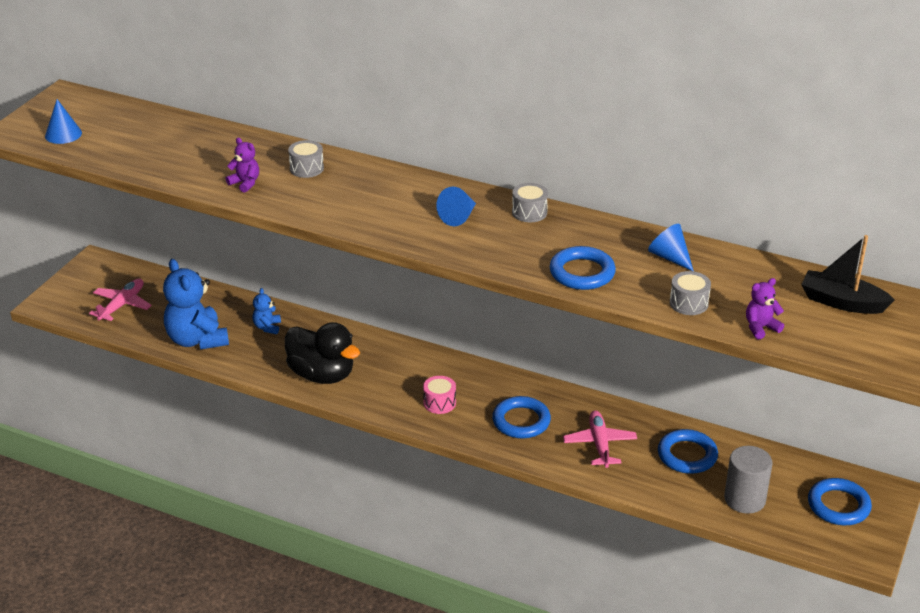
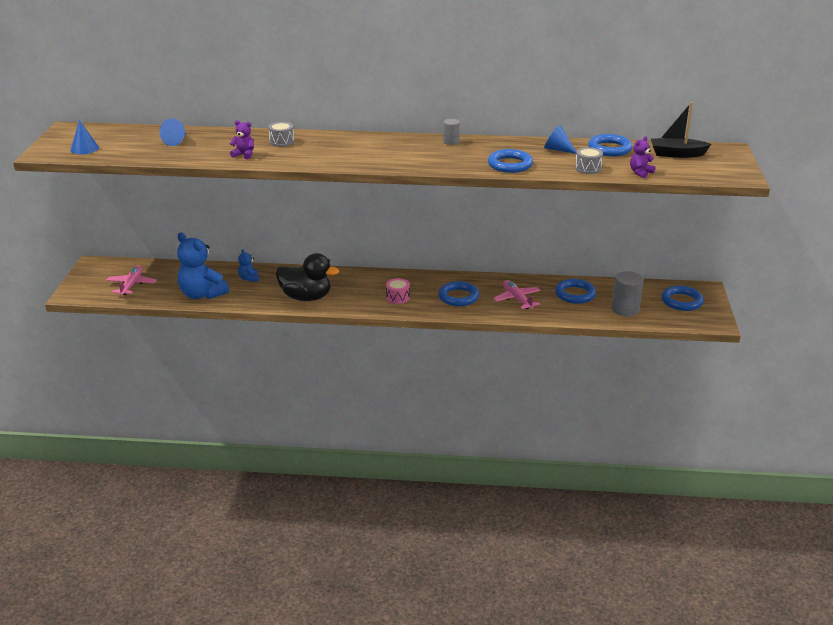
camera: 20 degrees left, 5 degrees down
blue cone [436,187,476,226] -> blue cone moved to [159,118,186,146]
grey drum [512,183,548,222] -> grey cylinder [443,119,460,145]
none -> blue ring [588,134,632,156]

